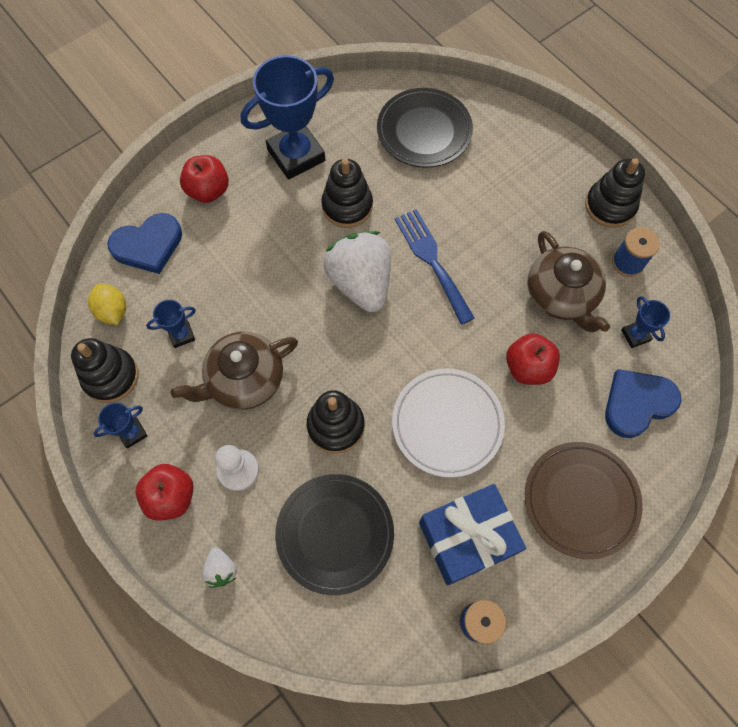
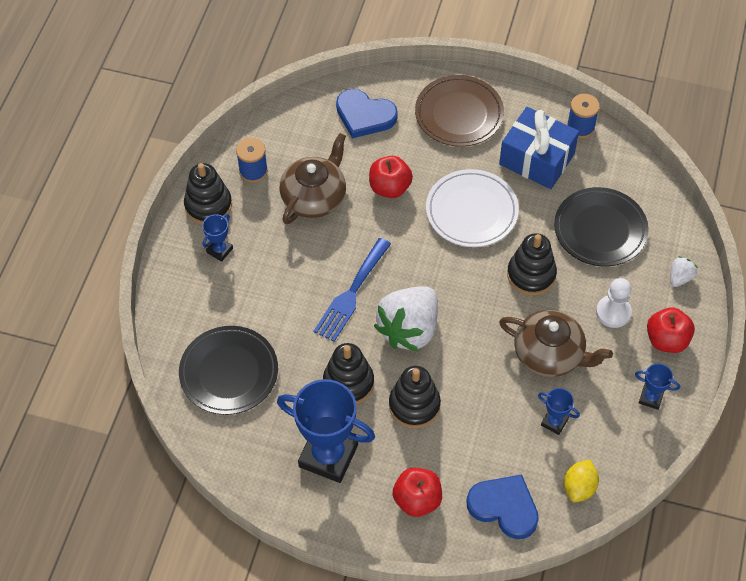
camera: 125 degrees left, 10 degrees down
black stacking toy [71,338,139,403] -> black stacking toy moved to [389,366,441,428]
blue trophy [621,296,670,348] -> blue trophy moved to [202,214,233,262]

